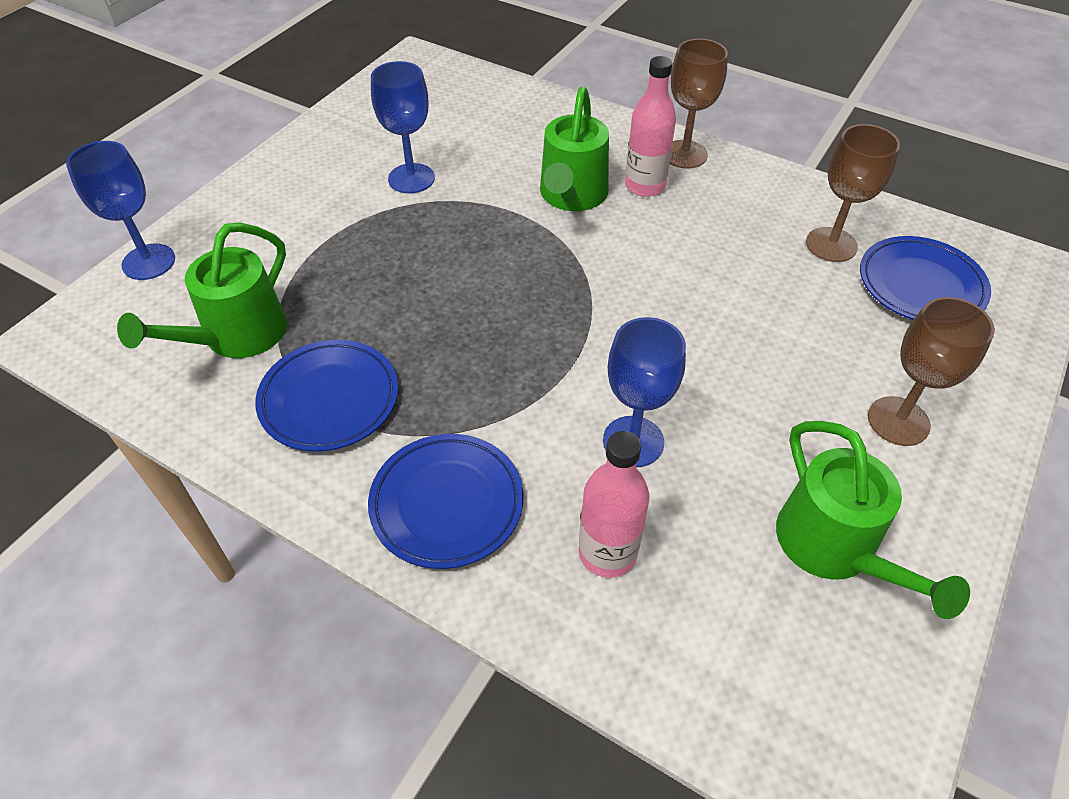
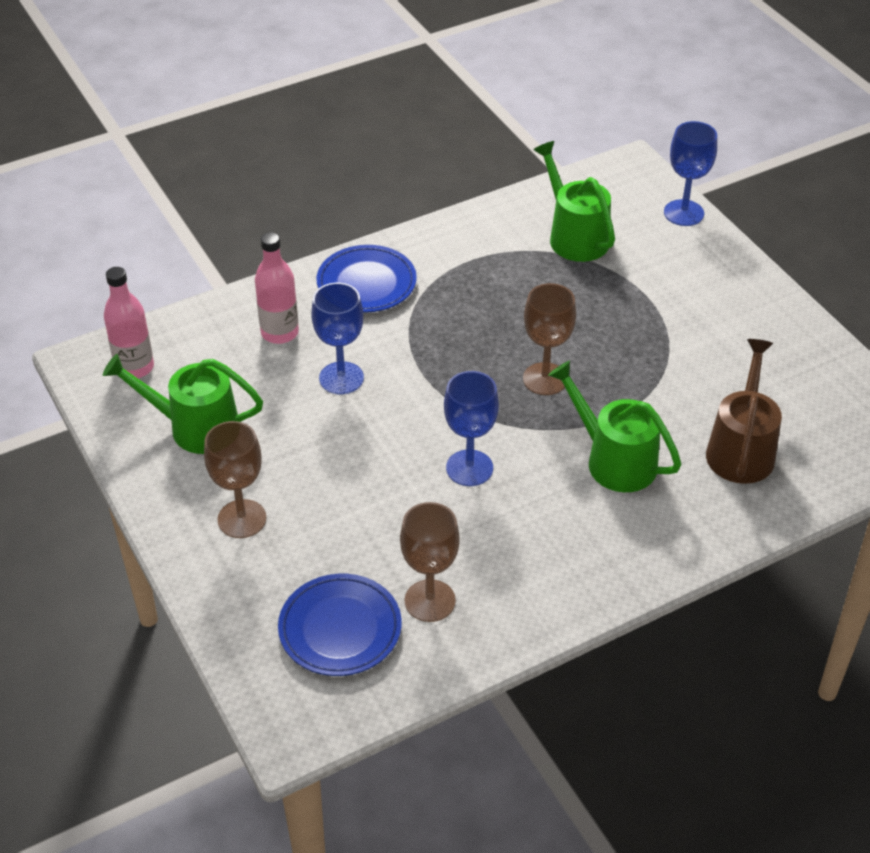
camera: 120 degrees right, 5 degrees down
blue plate [255,340,398,452] -> none
blue goblet [371,61,435,193] -> blue goblet moved to [444,371,499,486]
pink bottle [625,56,676,197] -> pink bottle moved to [104,267,154,378]
brown goblet [670,39,728,169] -> brown goblet moved to [523,283,576,395]
none -> brown watering can [706,339,782,484]

